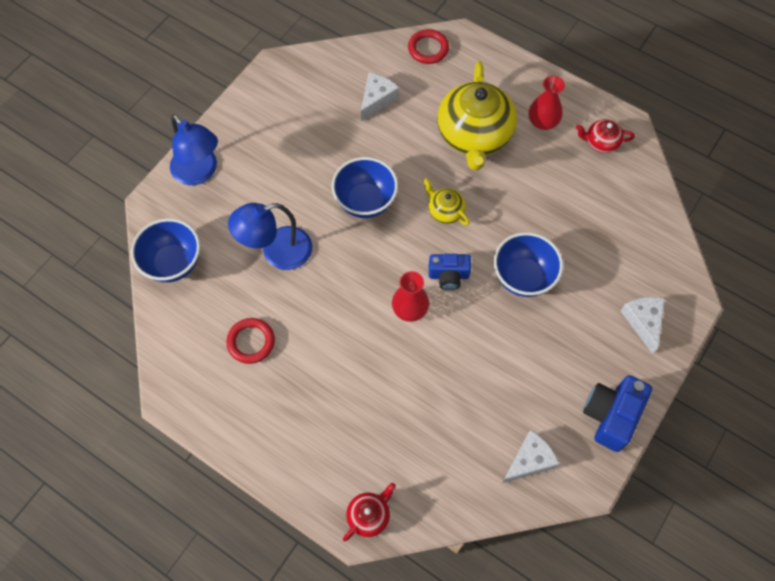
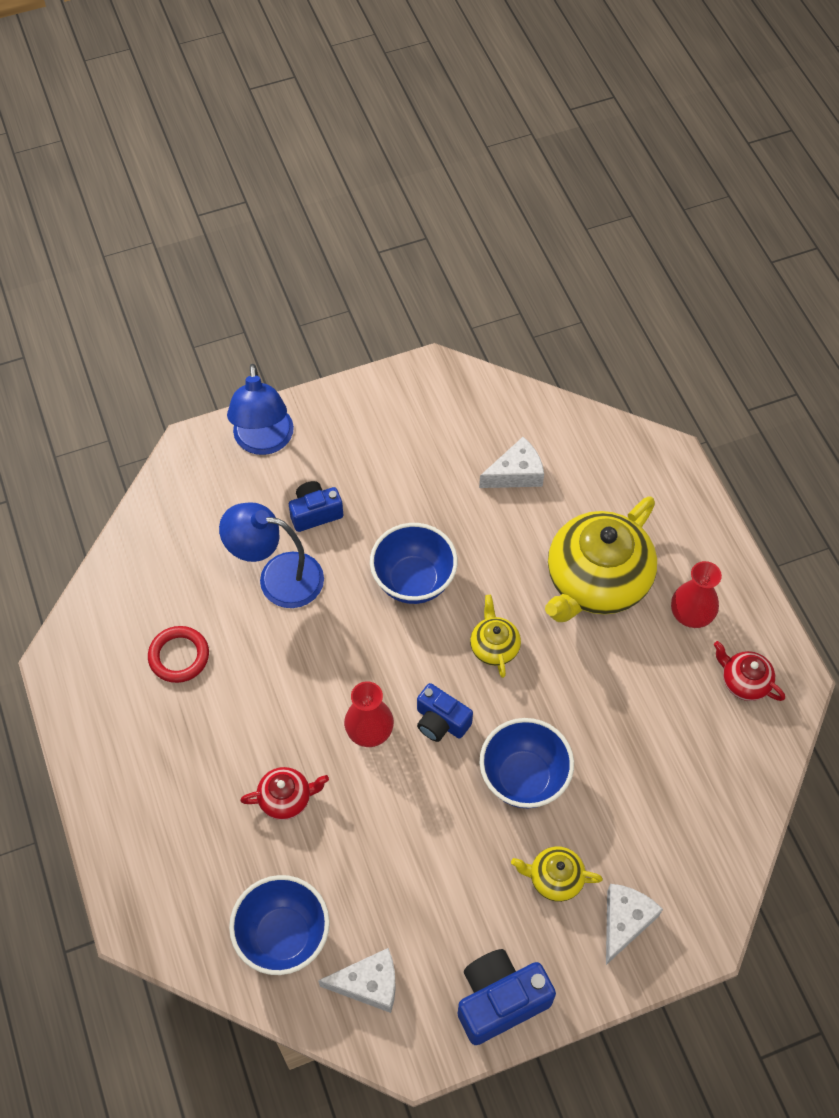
camera: 35 degrees right, 5 degrees down
blue bowl [131,218,200,282] -> blue bowl moved to [229,875,330,975]
red teapot [343,483,396,542] -> red teapot moved to [240,767,329,820]
red ring [408,29,449,64] -> none
none -> blue camera [289,481,343,532]
none -> yellow teapot [511,846,603,902]

